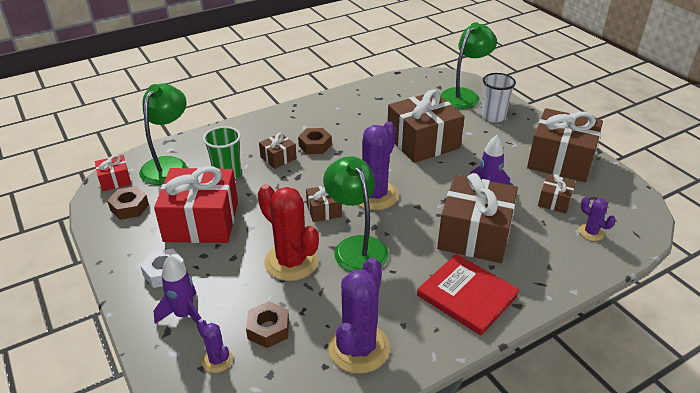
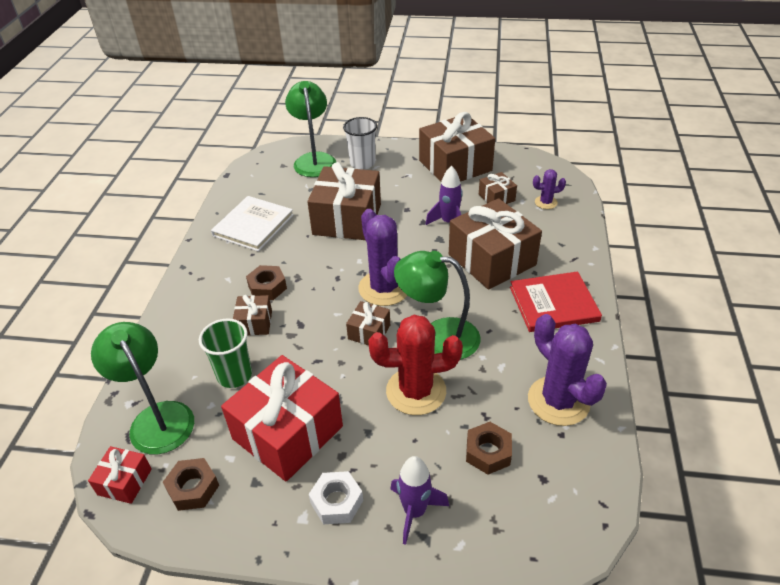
camera: 50 degrees left, 5 degrees up
purple cactus [197,319,233,373] -> none
none -> white book [211,196,294,252]

